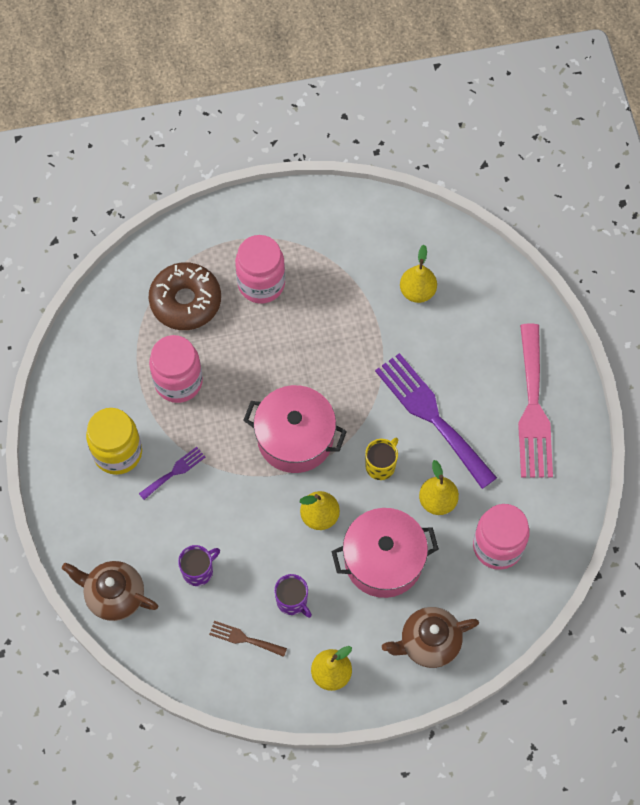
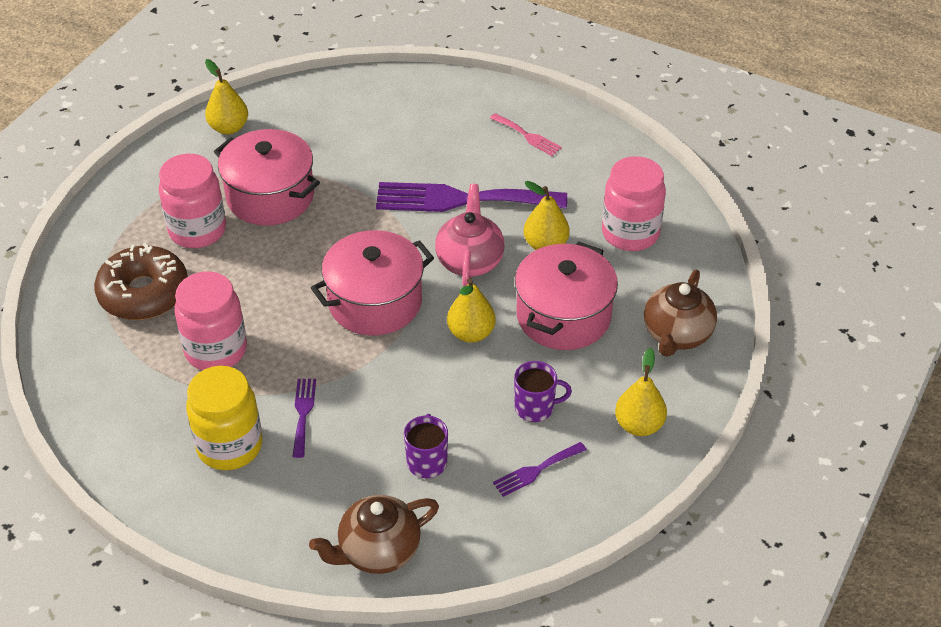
camera: 50 degrees left, 20 degrees down
brown fork [209,621,287,657] -> purple fork [493,442,587,497]
yellow mug [365,438,398,480] -> pink teapot [435,184,505,286]
yellow pear [400,245,437,303] -> yellow pear moved to [205,59,248,134]
pink fork [518,324,553,478] -> pink fork [490,113,562,156], size x0.45
none -> pink pot [214,129,320,226]

